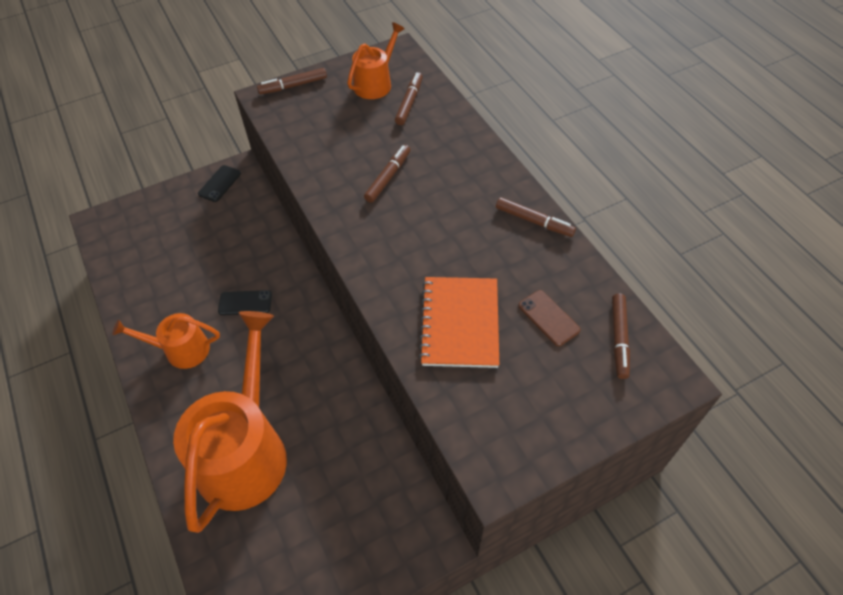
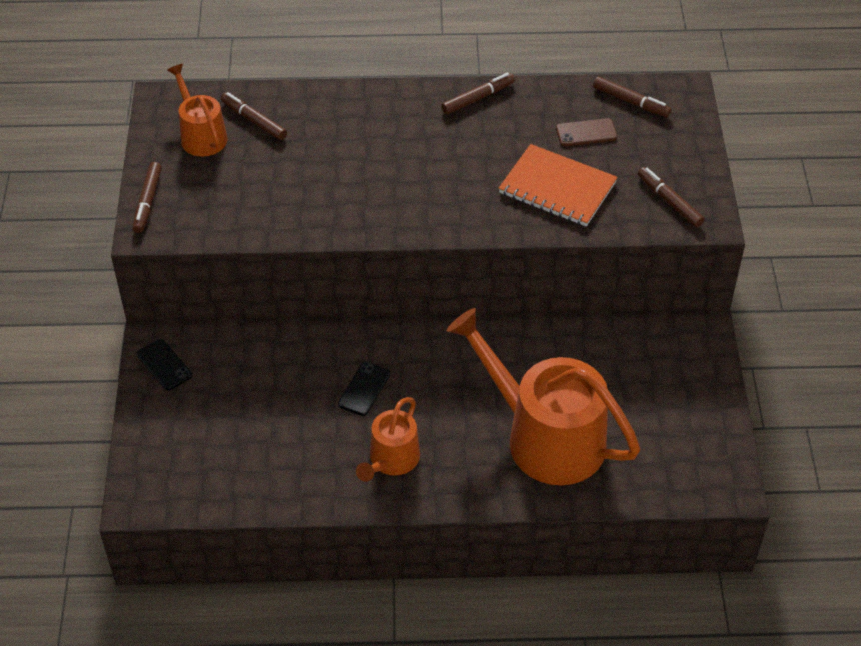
camera: 65 degrees left, 5 degrees down
brown marker [364,145,410,203] -> brown marker moved to [638,167,705,228]

